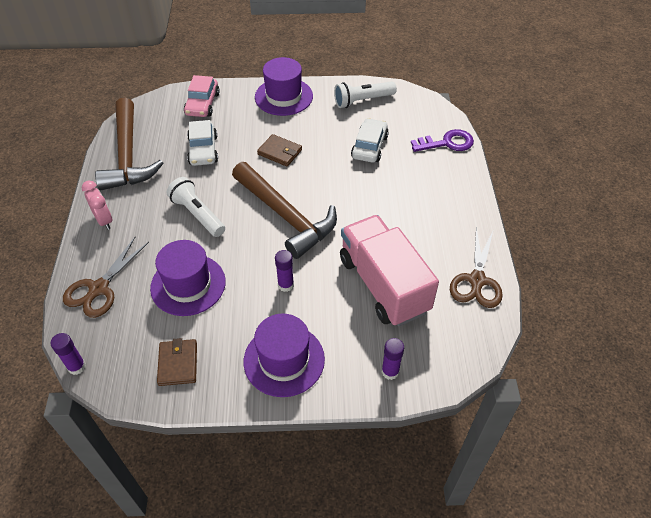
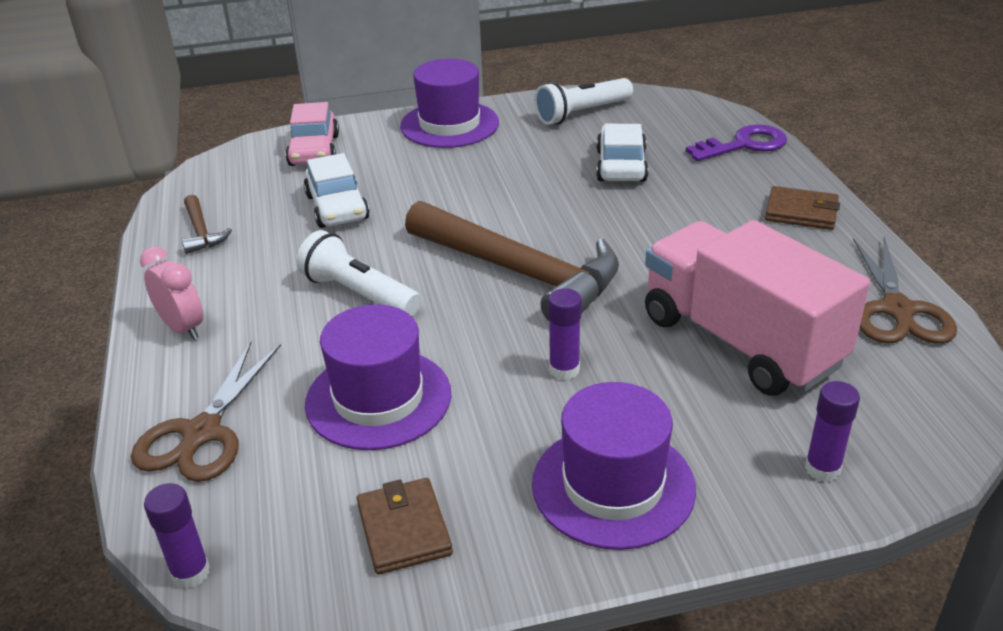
camera: 10 degrees left, 15 degrees down
brown hammer [95,98,163,190] -> brown hammer [182,195,232,254], size x0.43
brown wallet [257,134,302,167] -> brown wallet moved to [765,186,840,230]

